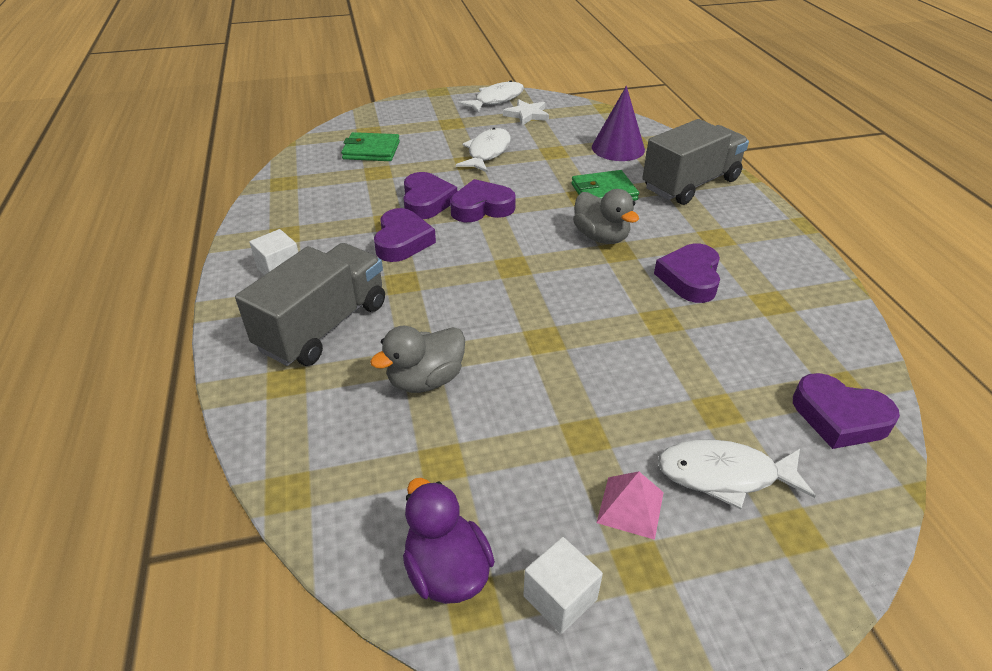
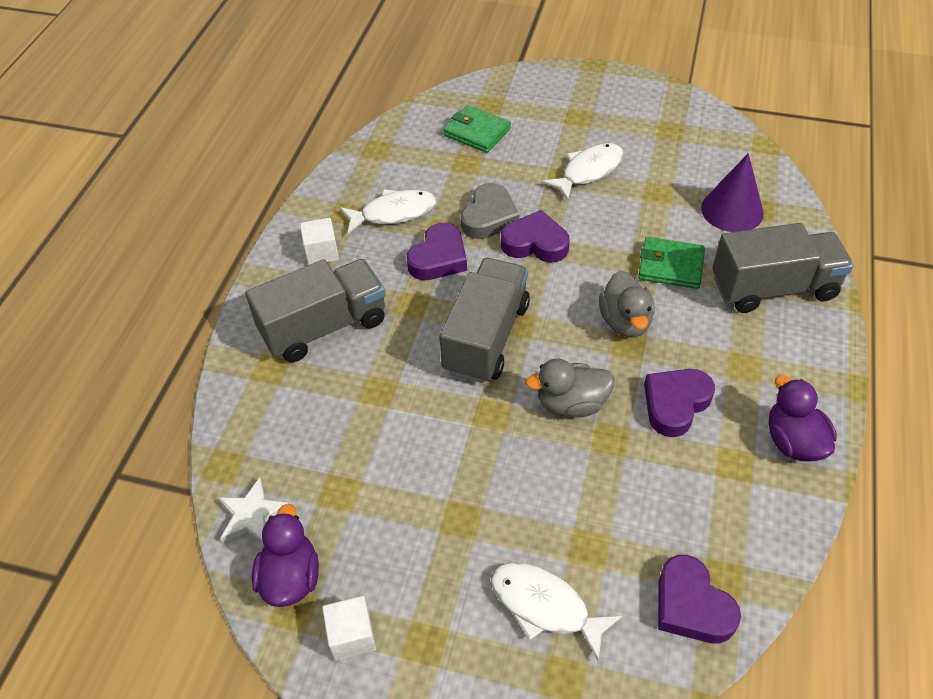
camera: 30 degrees right, 10 degrees up
grey duck [370,326,465,393] -> grey duck moved to [525,359,615,417]
purple heart [403,172,457,219] -> grey heart [461,183,519,239]
white fish [458,80,524,113] -> white fish moved to [340,189,437,234]
white star [503,99,549,126] -> white star moved to [218,477,290,543]
pink pyramid [597,471,664,540] -> none
none -> grey truck [439,258,530,383]
none -> purple duck [769,375,837,462]

